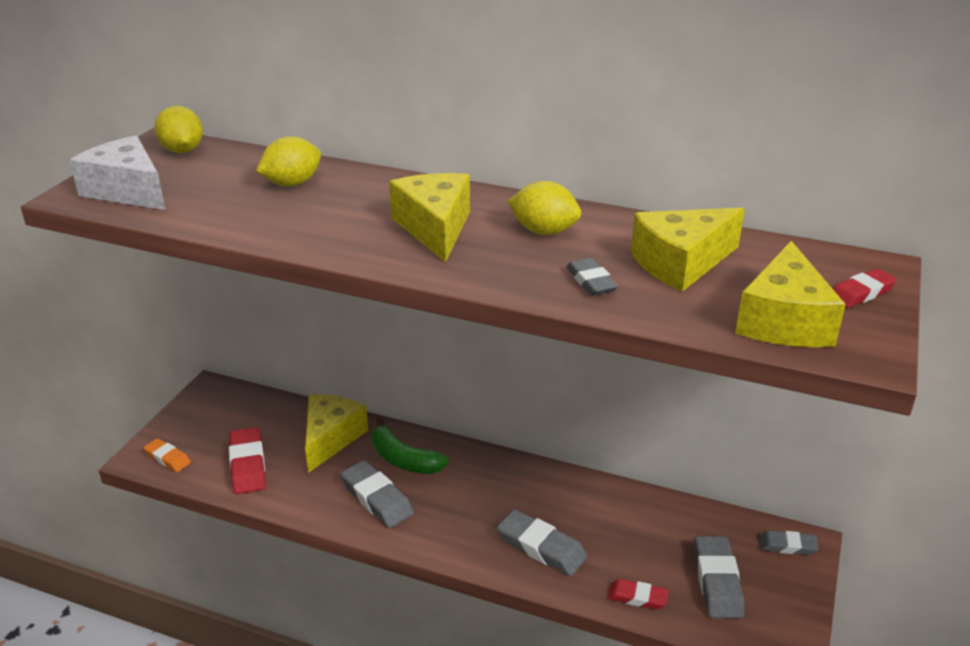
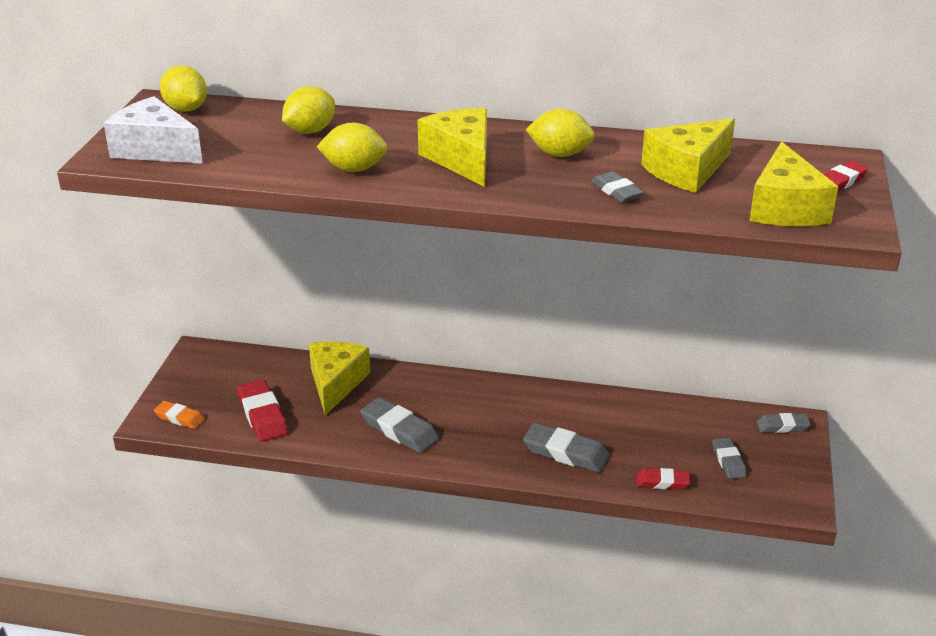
camera: 10 degrees left, 0 degrees up
green banana [372,418,449,474] -> none
grey eraser [694,536,745,618] -> grey eraser [712,438,747,479], size x0.61
none -> yellow lemon [317,123,388,172]

